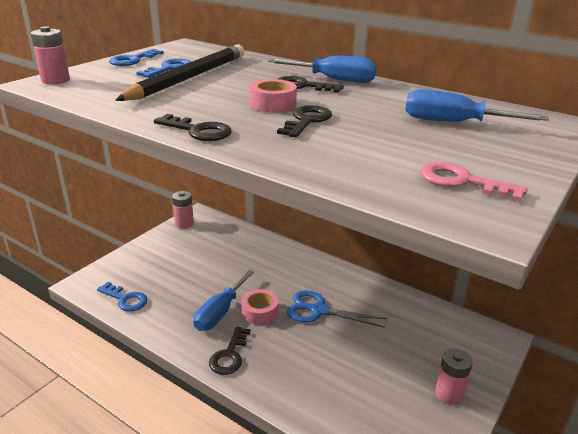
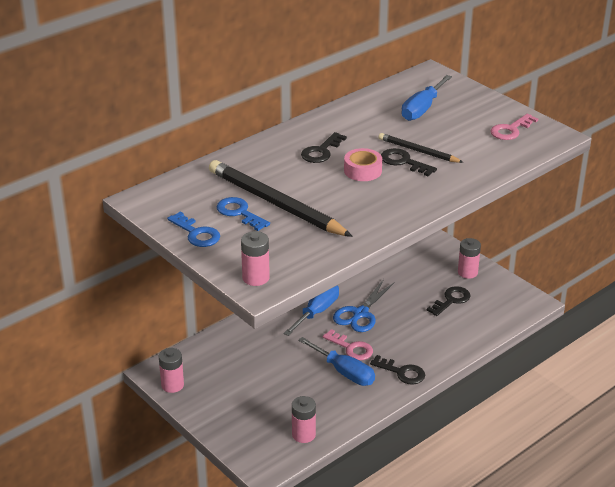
camera: 75 degrees left, 5 degrees up
blue key [97,282,148,312] -> pink battery [292,396,316,443]
black key [154,114,232,141] -> black key moved to [427,286,471,316]
pink tape [241,289,279,325] -> pink key [323,329,373,360]
blue screwdriver [268,56,376,83] -> blue screwdriver moved to [283,286,339,336]
none -> black pencil [378,133,464,163]

